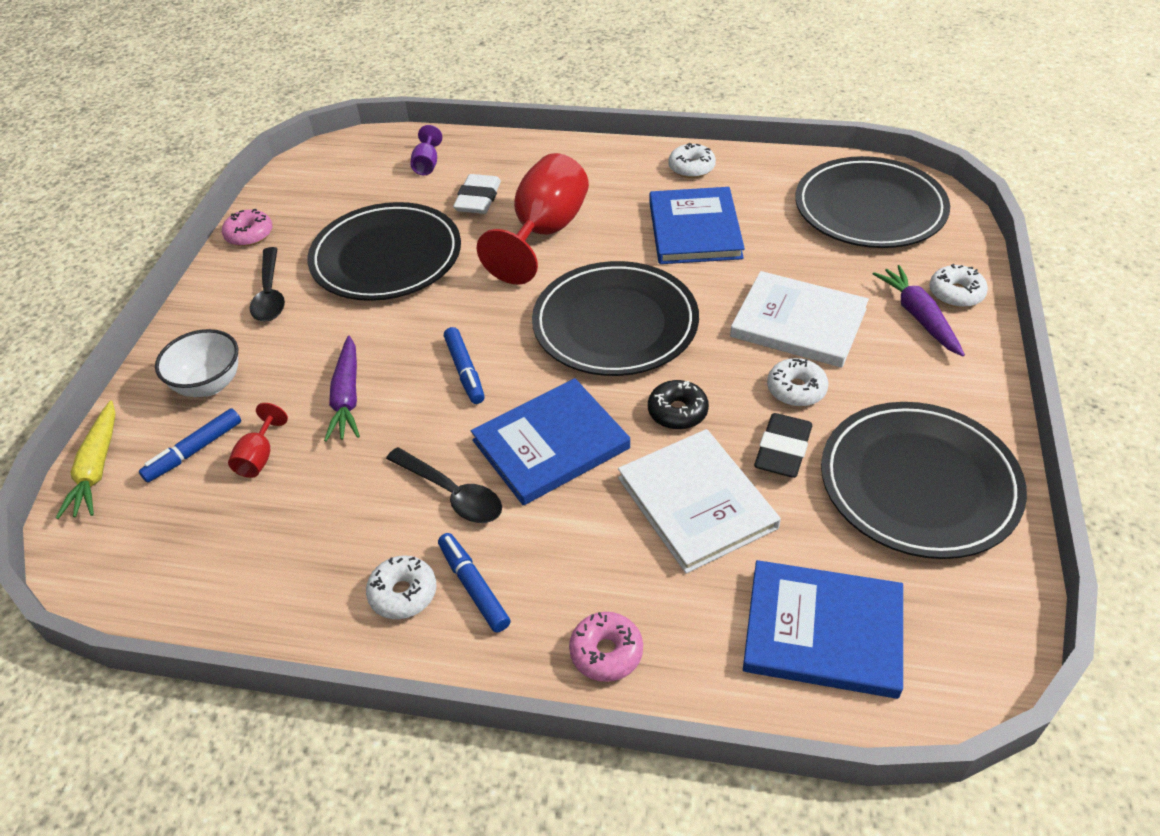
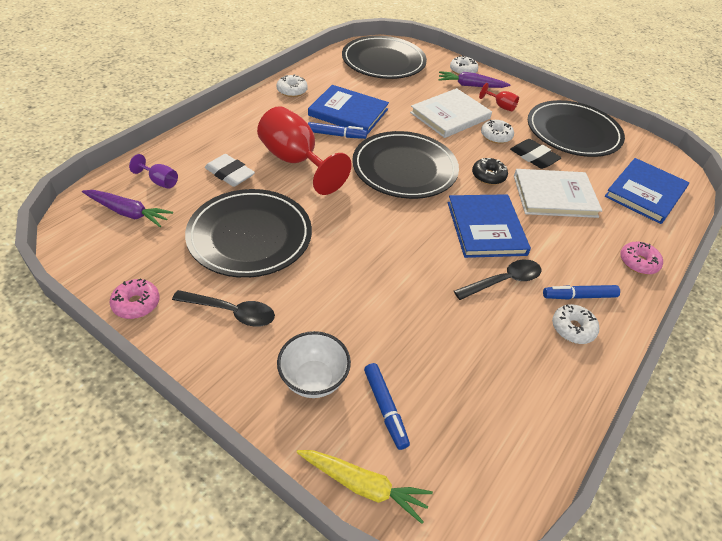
camera: 70 degrees left, 0 degrees up
red goblet [228,403,288,478] -> red goblet moved to [479,83,519,111]
purple carrot [324,336,360,442] -> purple carrot moved to [82,190,173,227]
blue marker [444,327,485,404] -> blue marker moved to [308,122,367,139]

